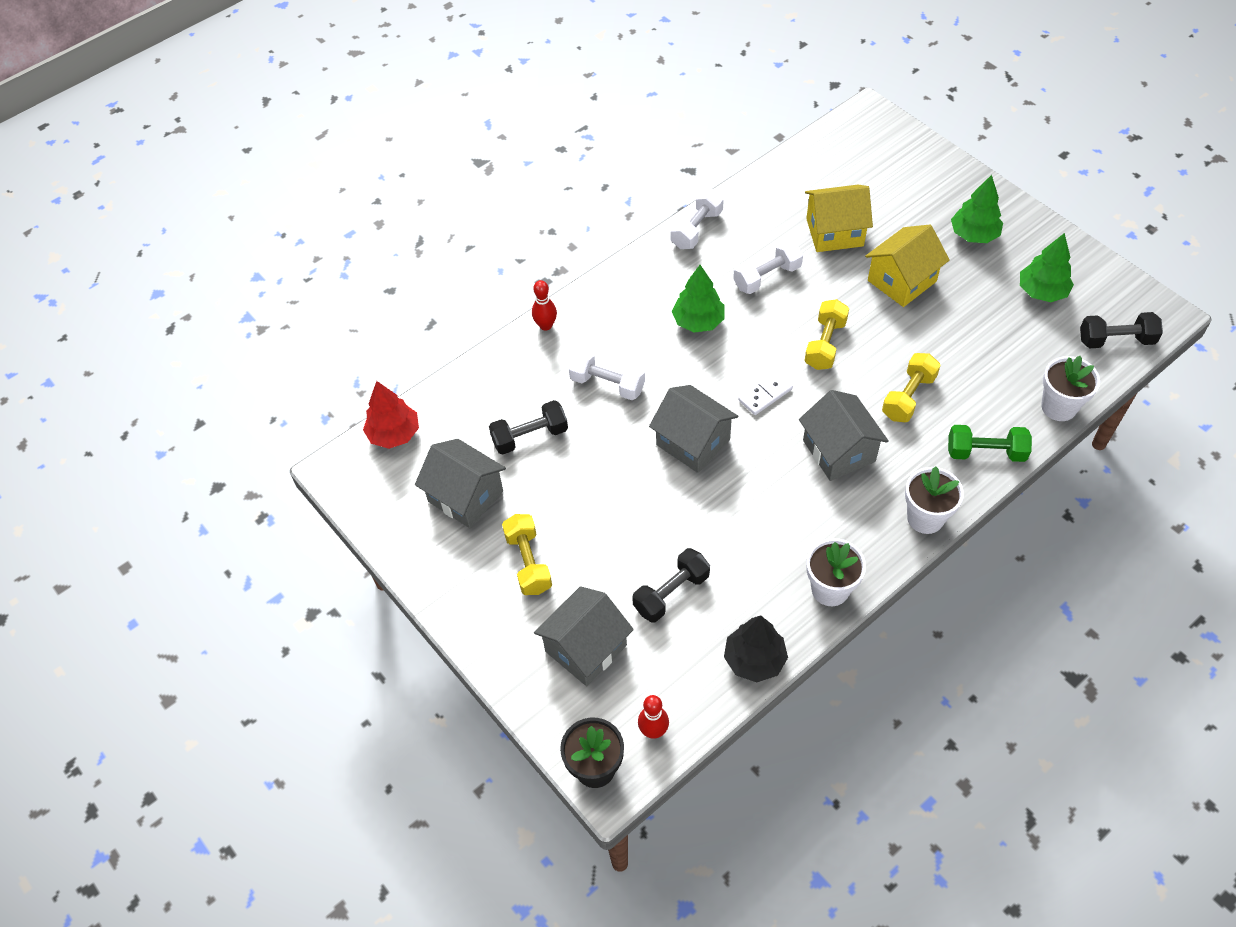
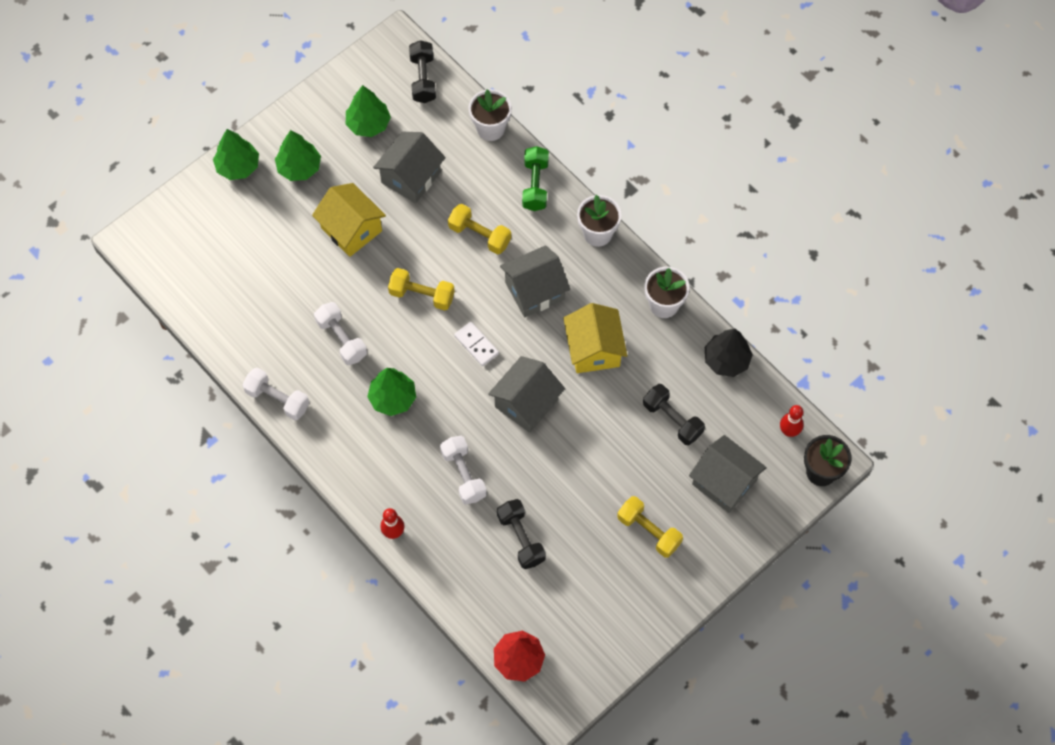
camera: 95 degrees left, 10 degrees up
grey house [415,439,506,528] -> grey house moved to [373,132,446,204]
yellow dumbbell [502,514,552,595] -> yellow dumbbell turned 60 degrees clockwise [617,496,683,558]
white dumbbell [569,349,645,400] -> white dumbbell turned 45 degrees counterclockwise [440,436,487,504]
yellow house [805,185,873,252] -> yellow house moved to [563,303,628,373]
none -> green tree [213,129,259,180]

